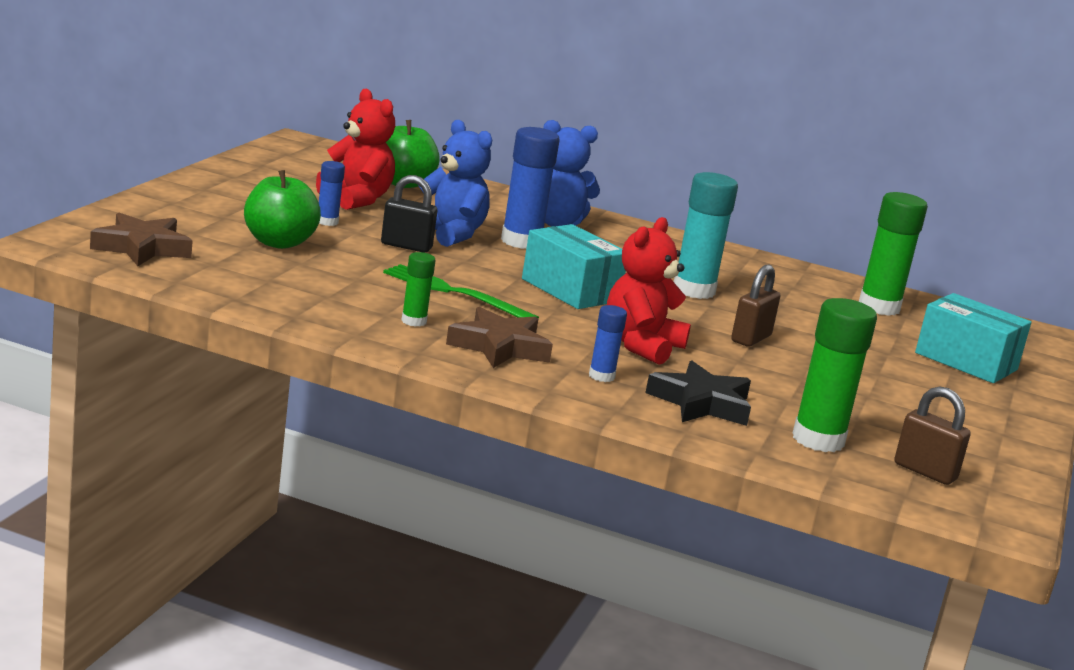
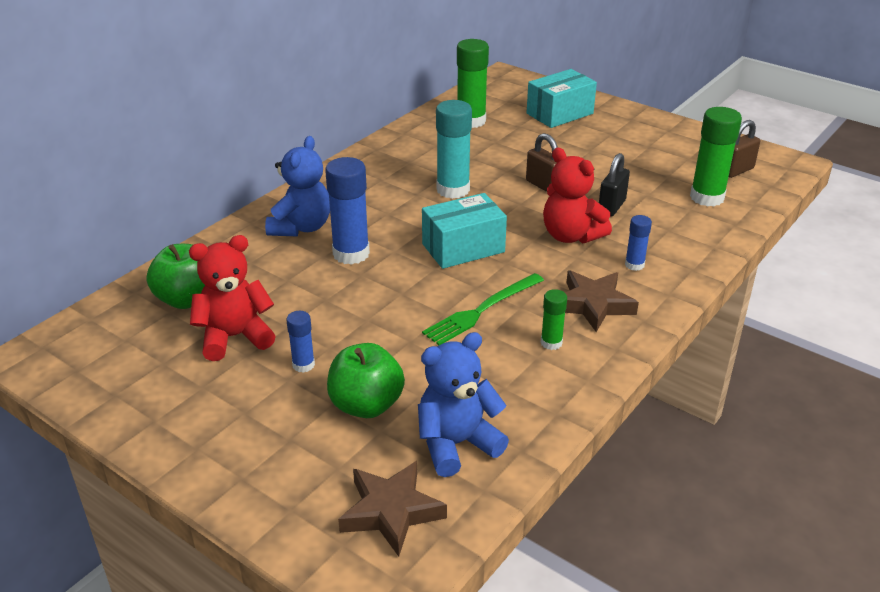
camera: 70 degrees left, 15 degrees up
black padlock [381,175,437,253] -> black padlock moved to [599,153,630,216]
blue teddy bear [418,120,492,247] -> blue teddy bear moved to [418,332,509,477]
black star [645,361,751,426] -> none

